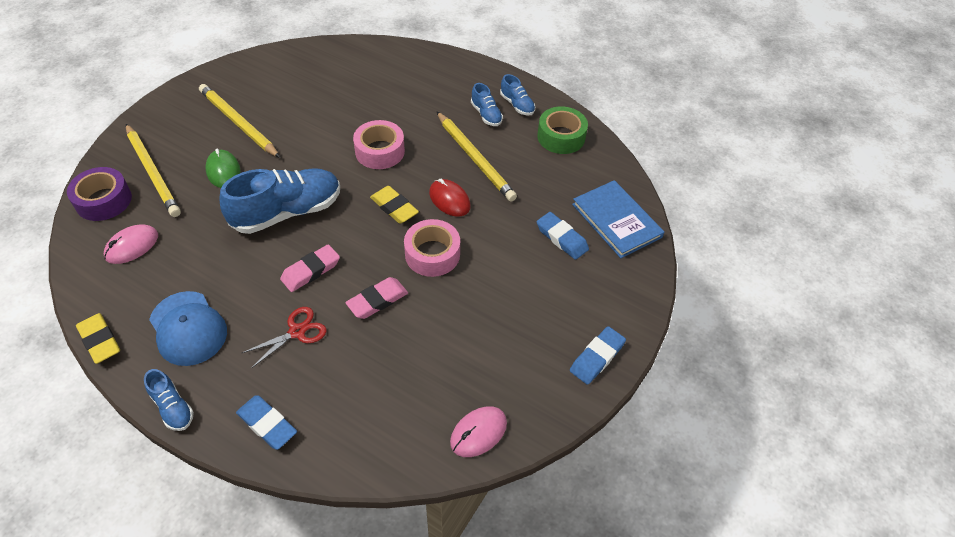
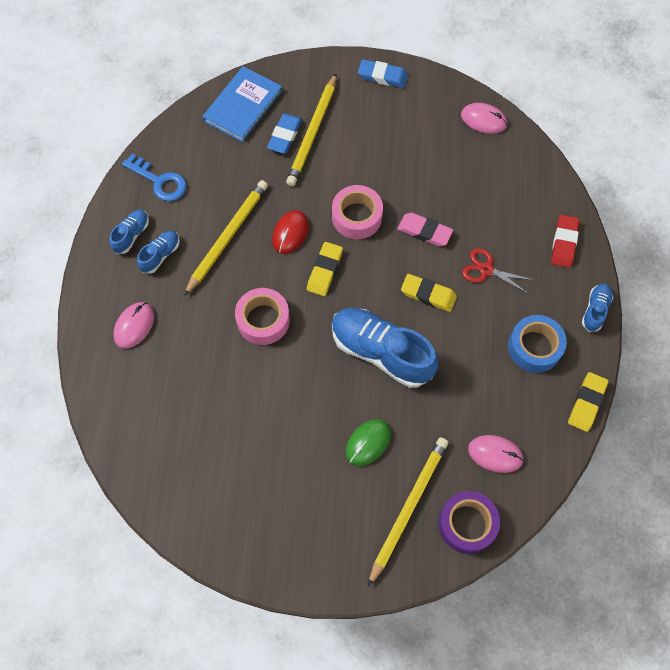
camera: 115 degrees left, 15 degrees up
blue cap [149,291,227,366] -> blue tape [508,315,567,373]
yellow pencil [199,84,280,158] -> yellow pencil moved to [286,74,336,186]
blue eraser [236,396,297,450] -> red eraser [551,215,579,268]
pink eraser [280,244,340,292] -> yellow eraser [401,274,457,312]
green tape [537,106,588,154] -> blue key [122,154,187,201]
none -> pink mouse [113,302,154,349]

